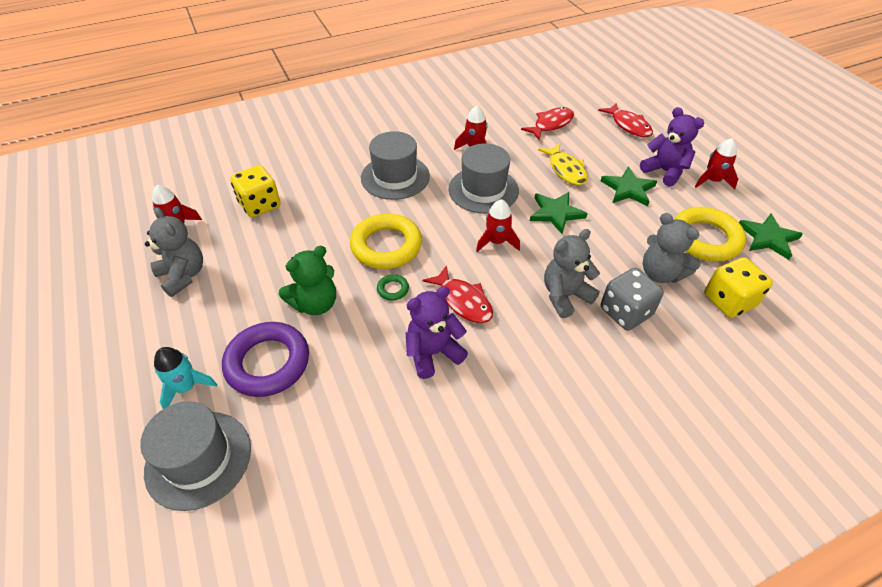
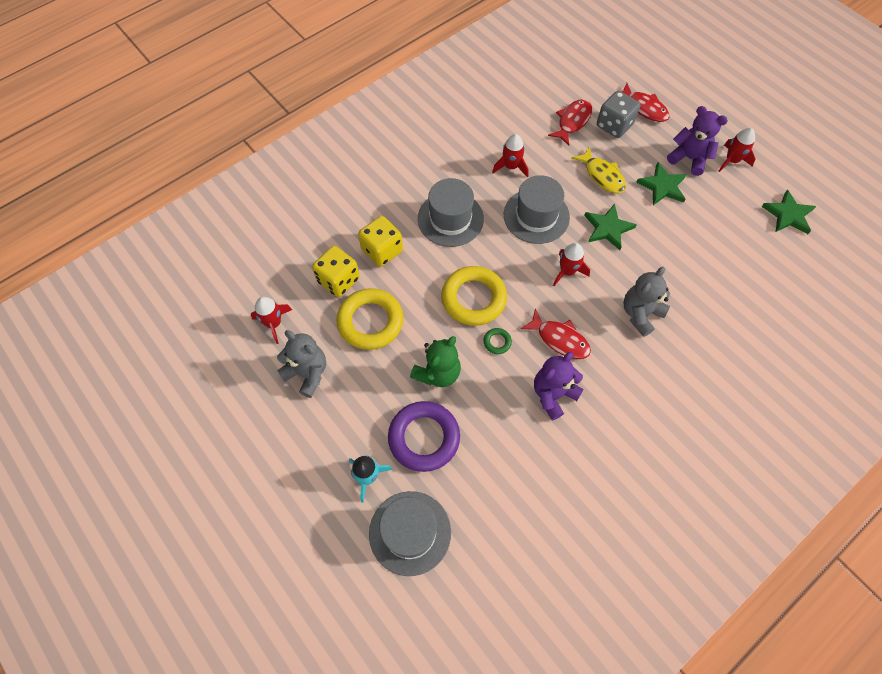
camera: 15 degrees left, 15 degrees up
grey dice [601,268,664,330] -> grey dice moved to [597,91,640,138]
grey teddy bear [643,213,700,283] -> none
yellow ring [674,207,746,261] -> yellow ring moved to [337,288,403,350]
yellow dice [704,257,773,318] -> yellow dice moved to [358,216,403,267]

